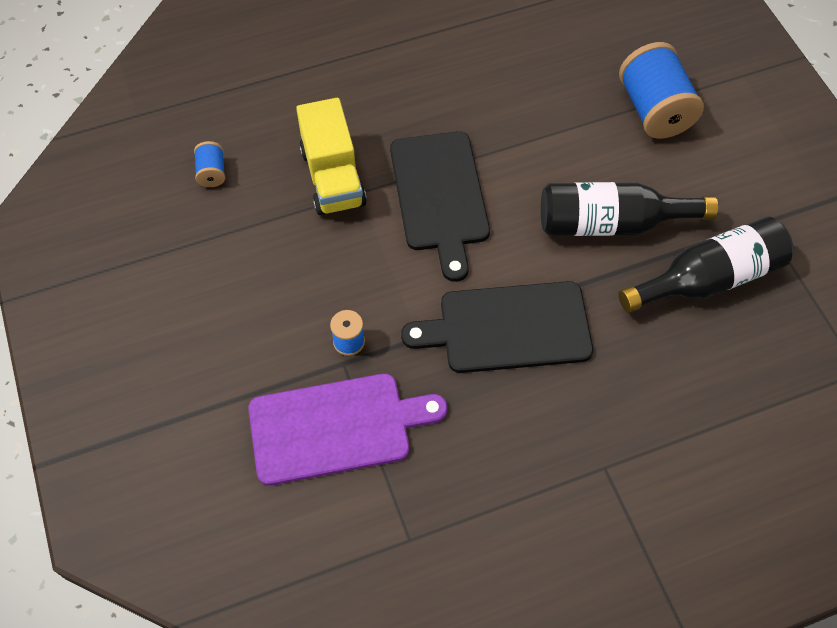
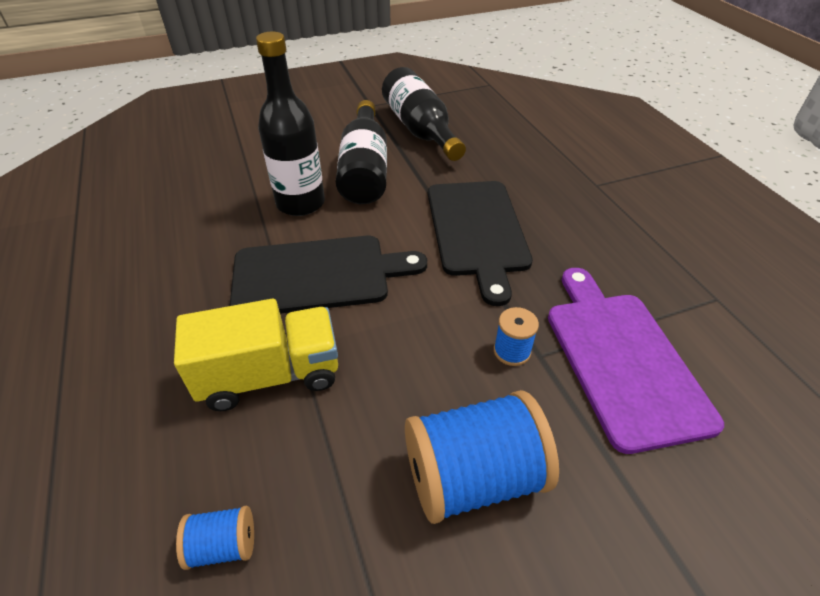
camera: 90 degrees left, 15 degrees down
blue spool [619,42,704,139] -> blue spool moved to [405,390,559,524]
none -> black bottle [256,31,325,216]

